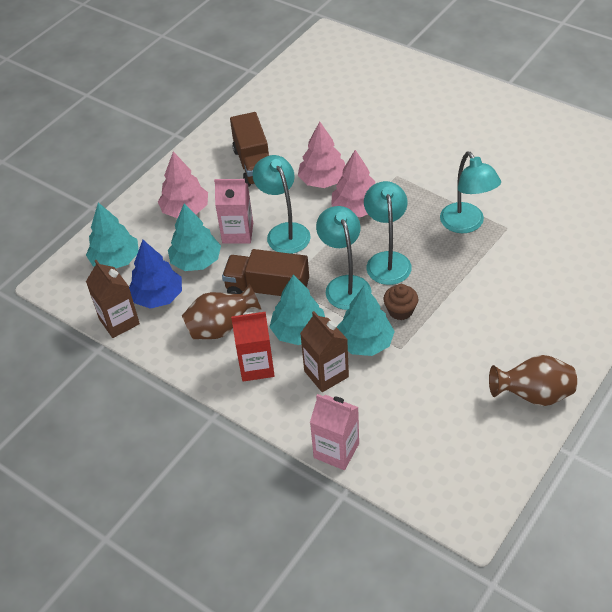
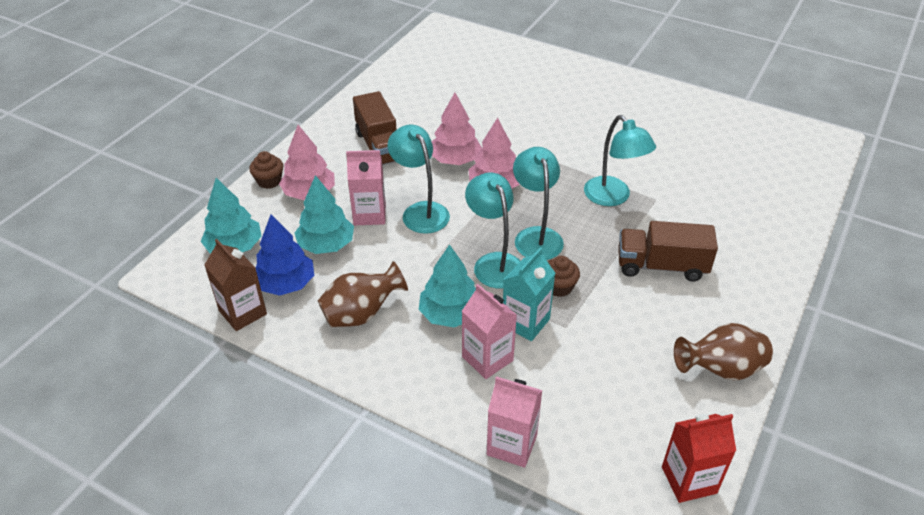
camera: 10 degrees left, 5 degrees down
brown truck [222,249,309,296] -> brown truck moved to [618,221,718,282]
red carton [231,312,275,382] -> red carton moved to [662,414,736,503]
brown carton [300,311,349,392] -> pink carton [462,284,517,379]
turquoise tree [337,285,395,356] -> turquoise carton [503,248,555,341]
none -> brown cupcake [249,151,283,189]

